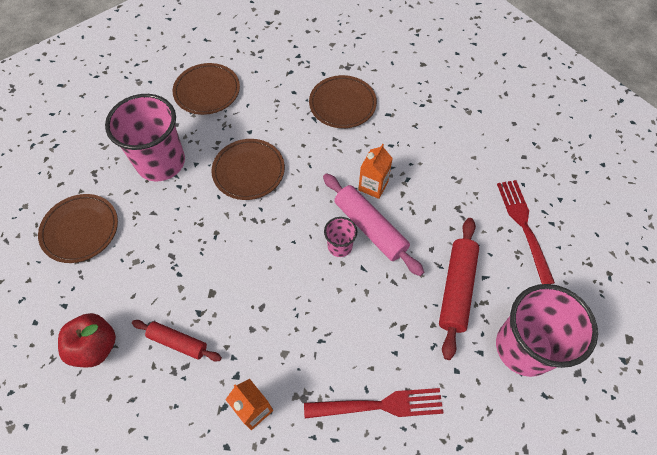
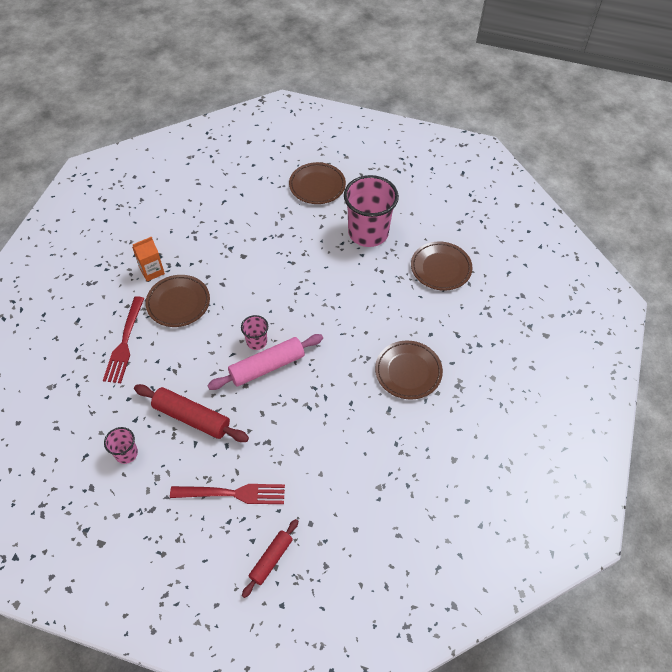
camera: 100 degrees right, 5 degrees down
red apple [58,313,116,367] -> none
red rolling pin [132,320,222,362] -> red rolling pin moved to [242,519,298,598]
brown plate [211,139,285,200] -> brown plate moved to [146,275,210,327]
orange carton [358,144,393,199] -> none
pink cup [496,284,598,377] -> pink cup [104,427,138,464], size x0.47

